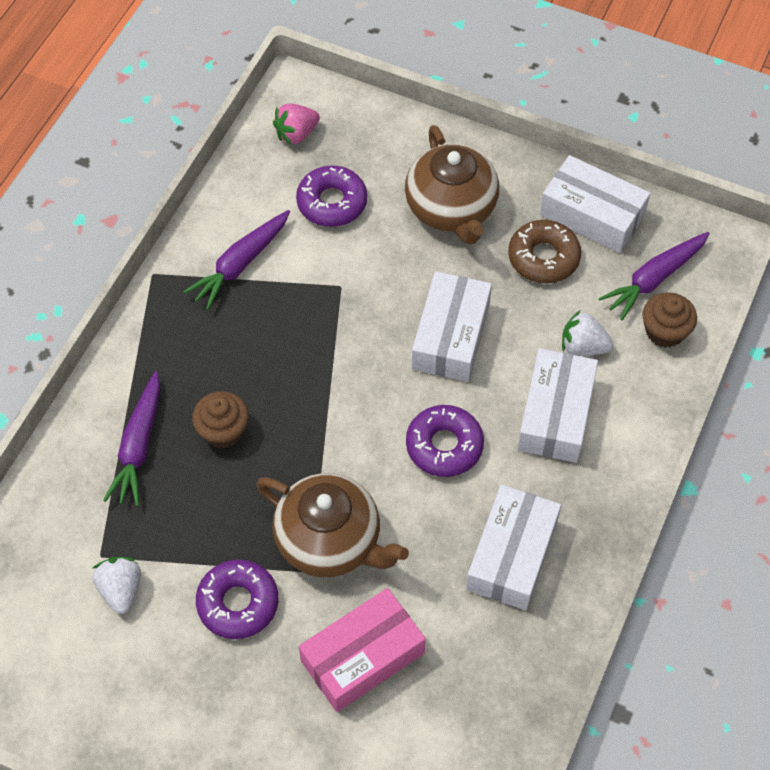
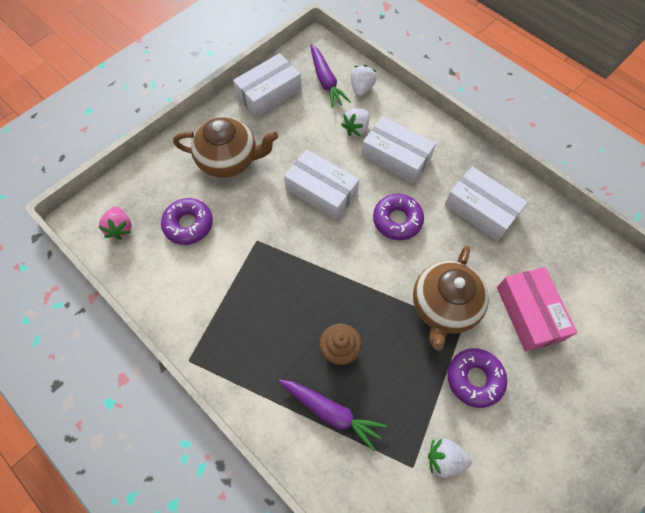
camera: 70 degrees left, 5 degrees up
purple carrot [183,210,290,310] -> none
brown teapot [256,473,409,577] -> brown teapot turned 150 degrees clockwise [413,246,489,351]
brown donut [508,220,581,283] -> none
brown cupcake [643,292,697,348] -> white strawberry [351,65,377,97]

